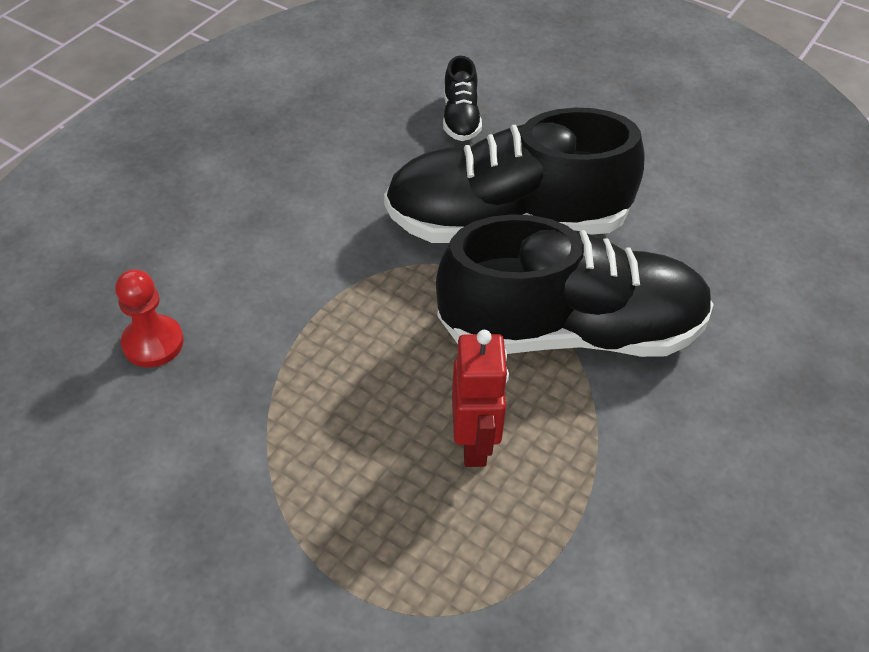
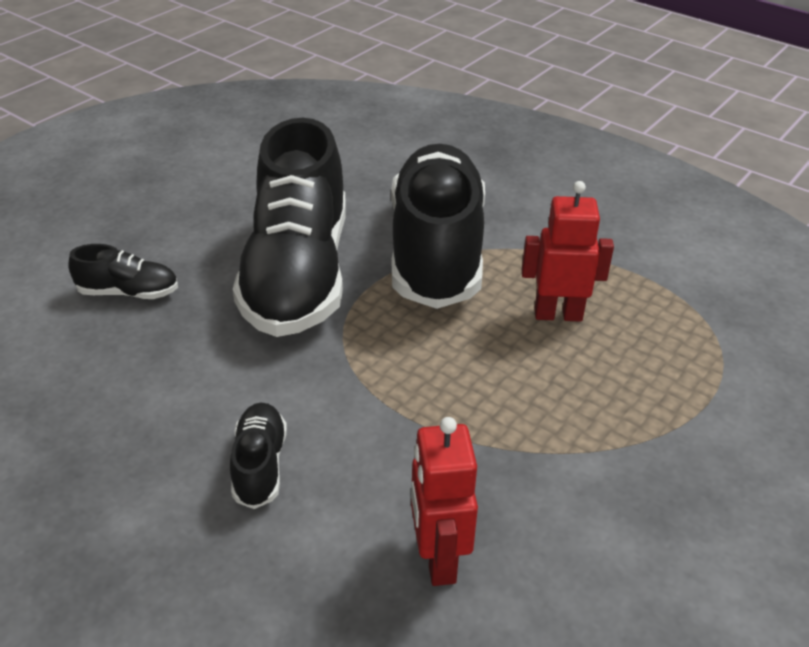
camera: 85 degrees left, 10 degrees down
red pawn [115,269,184,367] -> red robot [411,417,478,586]
none -> black shoe [230,402,287,509]

